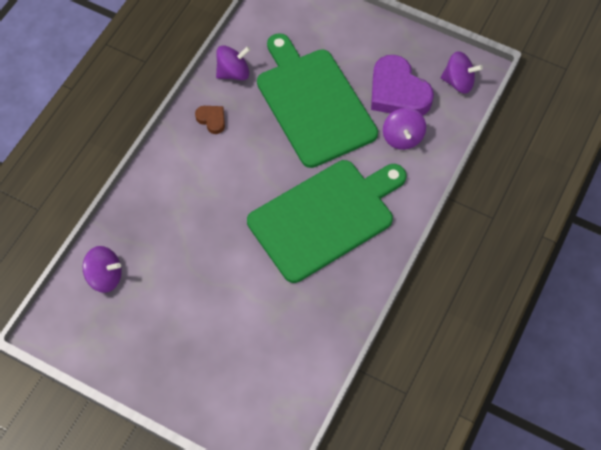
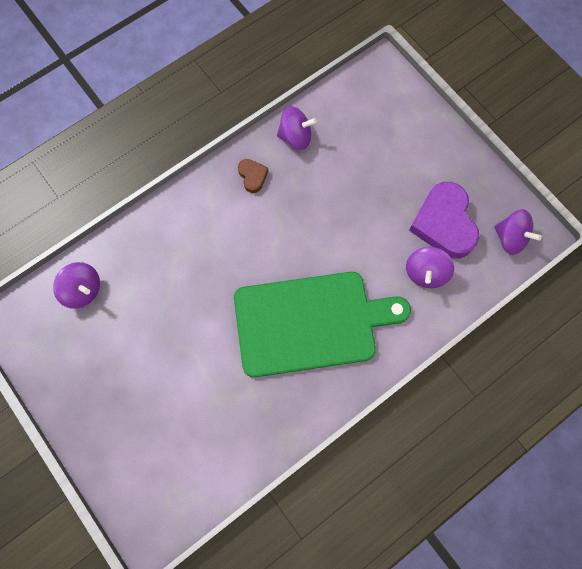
camera: 25 degrees right, 10 degrees up
green cutting board [257,33,378,168] -> none

